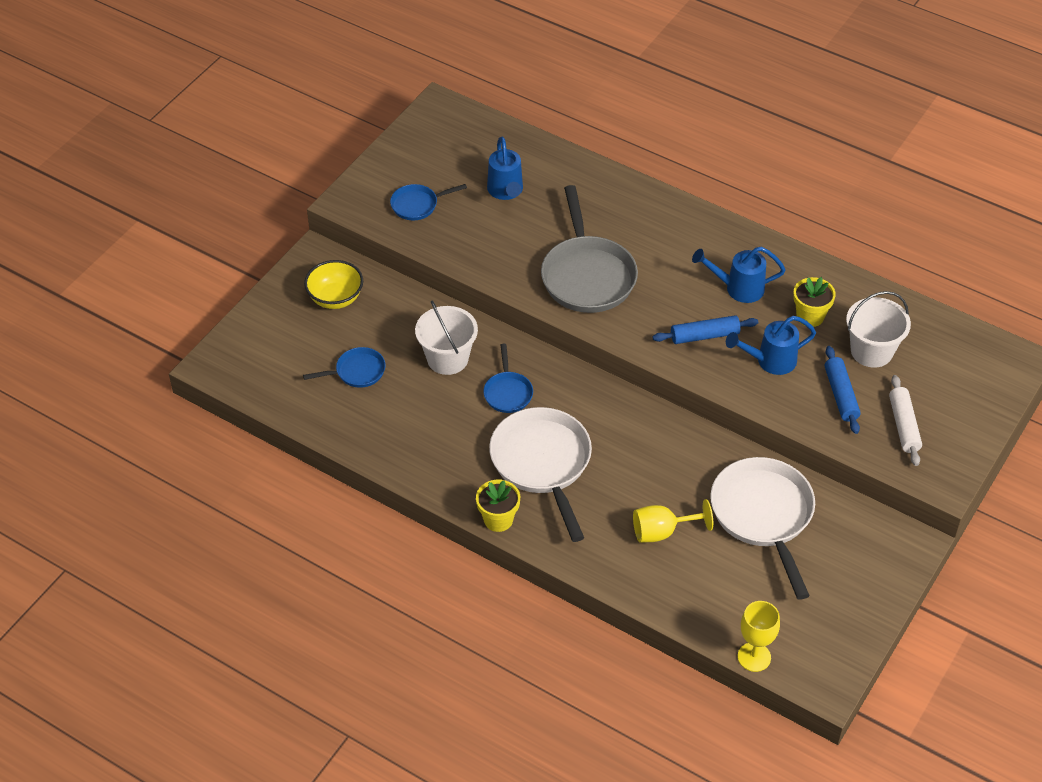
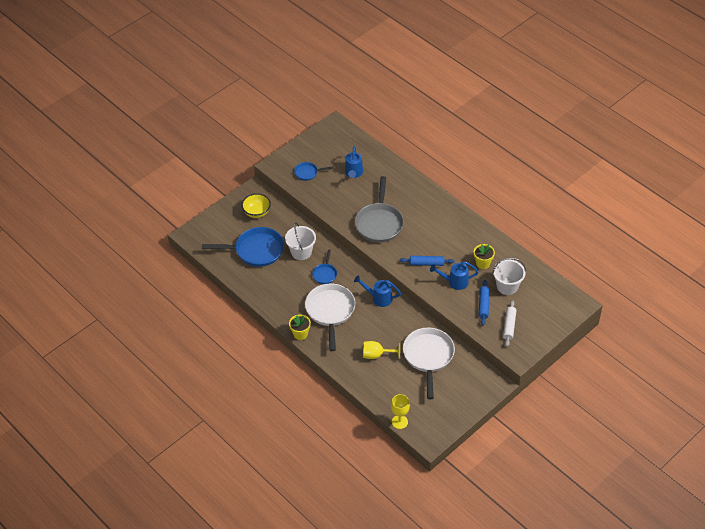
camera: 15 degrees right, 0 degrees up
blue pan [303,347,386,388] -> blue pan [202,227,284,267], size x1.99
blue watering can [692,247,786,303] -> blue watering can moved to [354,275,401,307]

